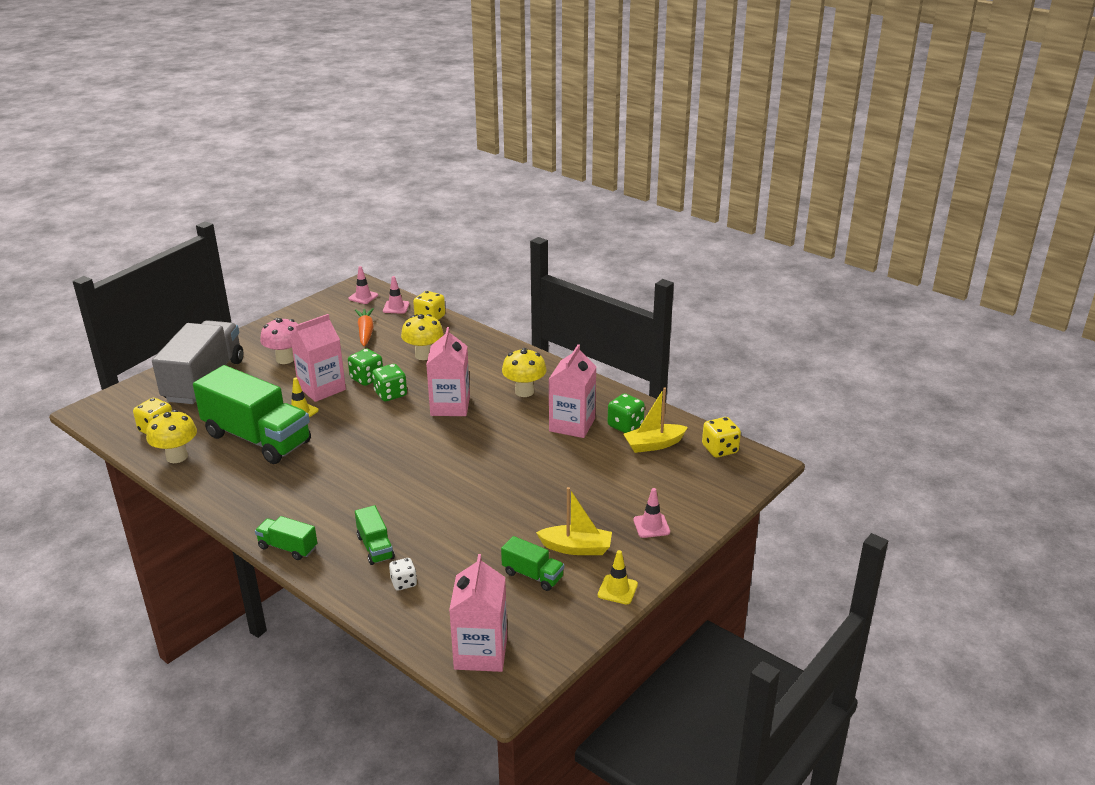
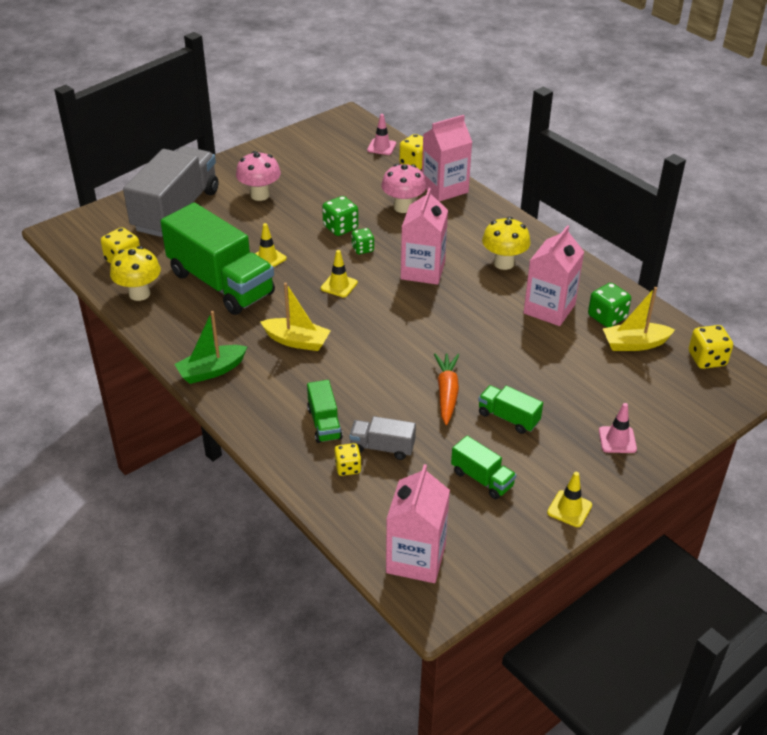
camera: 10 degrees right, 10 degrees up
green truck [255,516,317,560] -> green truck moved to [478,385,543,434]
pink carton [290,314,346,402] -> pink carton moved to [422,115,472,202]
pink traffic cone [348,266,378,304] -> none
orange carrot [355,308,374,347] -> orange carrot moved to [434,353,459,425]
green dice [372,364,407,401] -> green dice [351,228,374,254], size x0.67
white dice [389,558,417,591] -> yellow dice [335,443,362,476]
yellow mushroom [401,314,444,360] -> pink mushroom [381,164,426,213]
yellow boat [536,487,612,555] -> yellow boat moved to [261,283,331,351]
none -> green boat [174,311,247,384]
none -> yellow traffic cone [321,250,358,297]
none -> grey truck [350,416,416,460]

